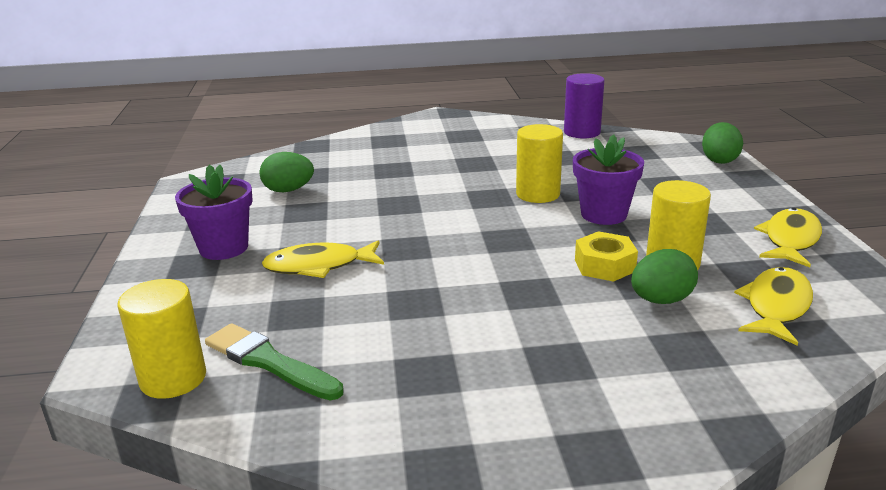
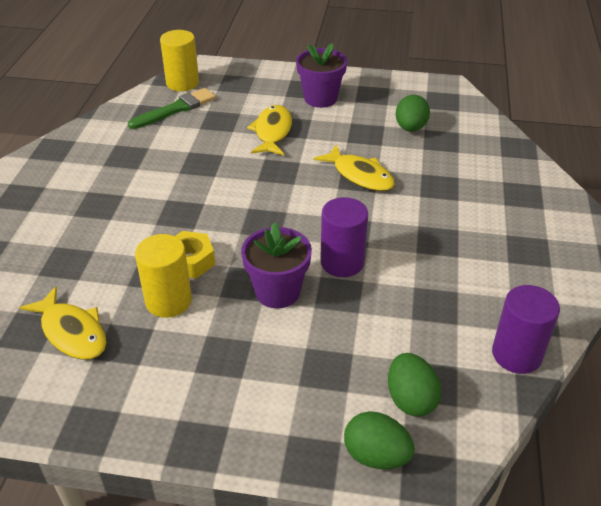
camera: 105 degrees right, 15 degrees up
yellow cylinder [516,124,563,203] -> purple cylinder [320,197,368,277]
green egg [631,249,698,304] -> green egg moved to [388,353,442,417]
yellow fish [754,208,822,267] -> yellow fish moved to [314,145,395,191]

